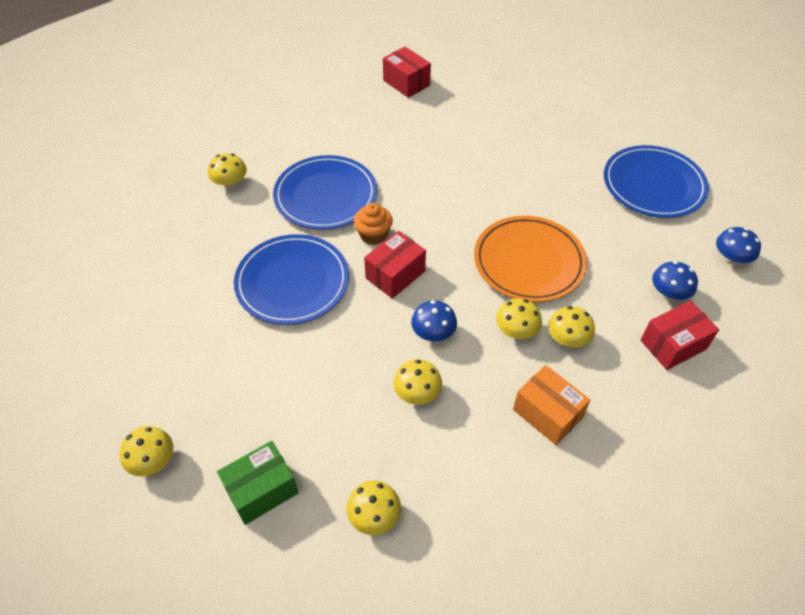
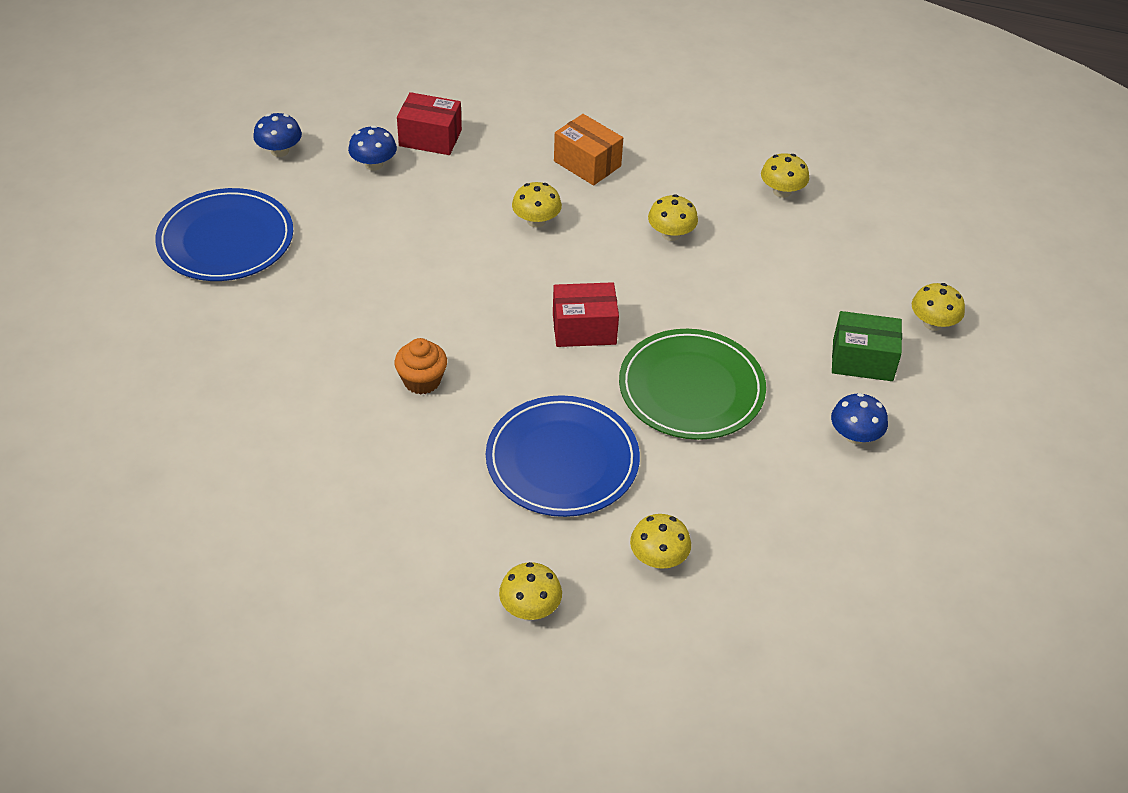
camera: 140 degrees left, 5 degrees down
green box [217,441,299,525] -> green box moved to [832,311,902,381]
blue plate [234,234,349,325] -> green plate [619,329,766,440]
orange cupcake [354,203,393,245] -> orange cupcake moved to [395,338,447,395]
red box [383,47,431,98] -> none
blue mushroom [411,300,457,341] -> blue mushroom moved to [831,393,888,444]
orange plate [474,216,587,302] -> none
orange box [513,365,591,445] -> orange box turned 45 degrees counterclockwise [554,114,623,185]
yellow mushroom [548,306,595,348] -> yellow mushroom moved to [499,562,562,620]

